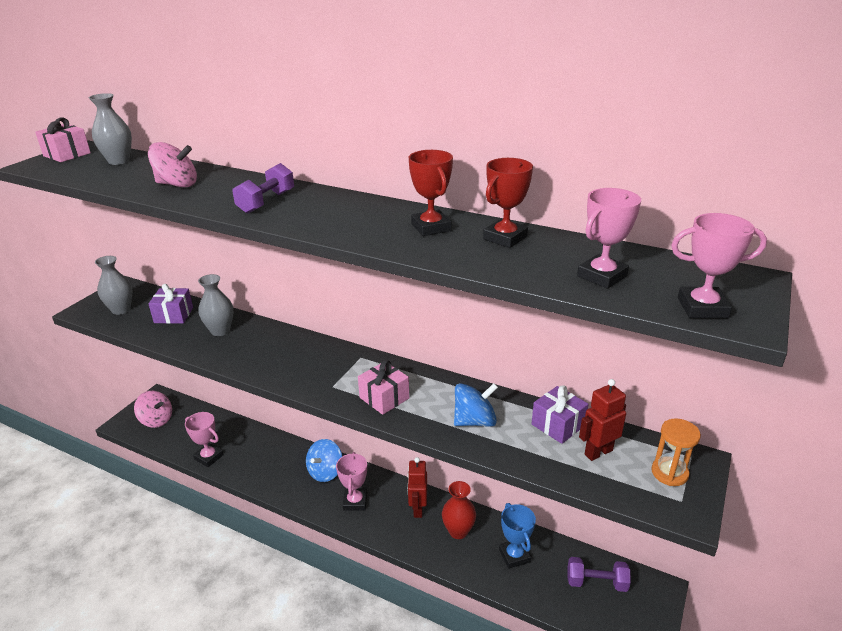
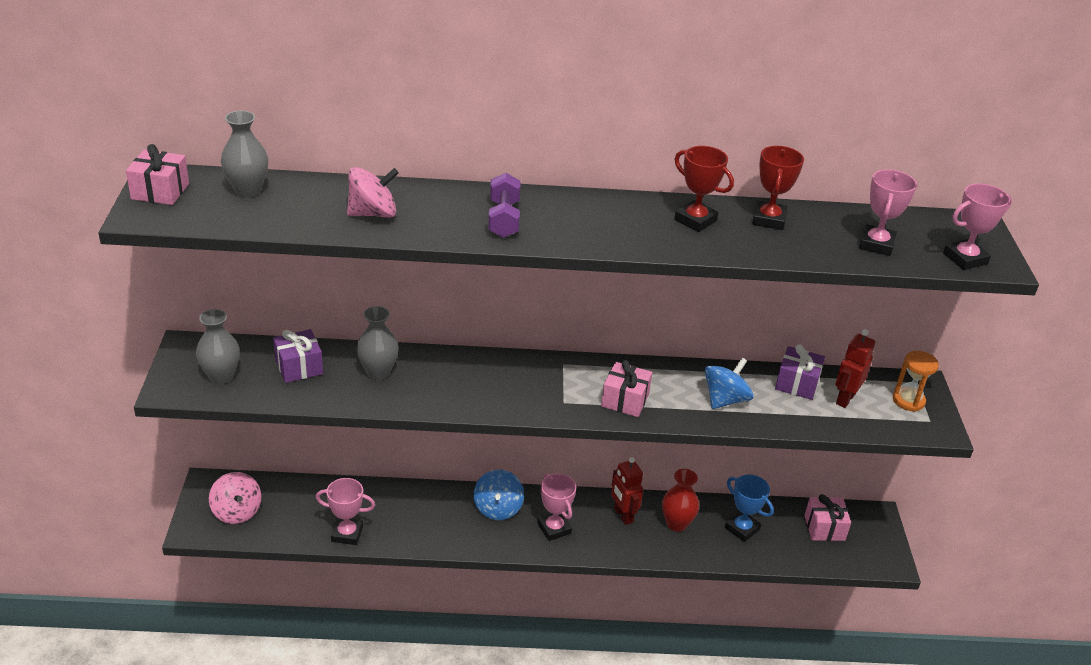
camera: 30 degrees left, 5 degrees up
pink spinning top [134,391,172,428] -> pink spinning top turned 60 degrees clockwise [209,472,261,524]
purple dumbbell [568,557,631,592] -> pink gift [804,494,851,541]

